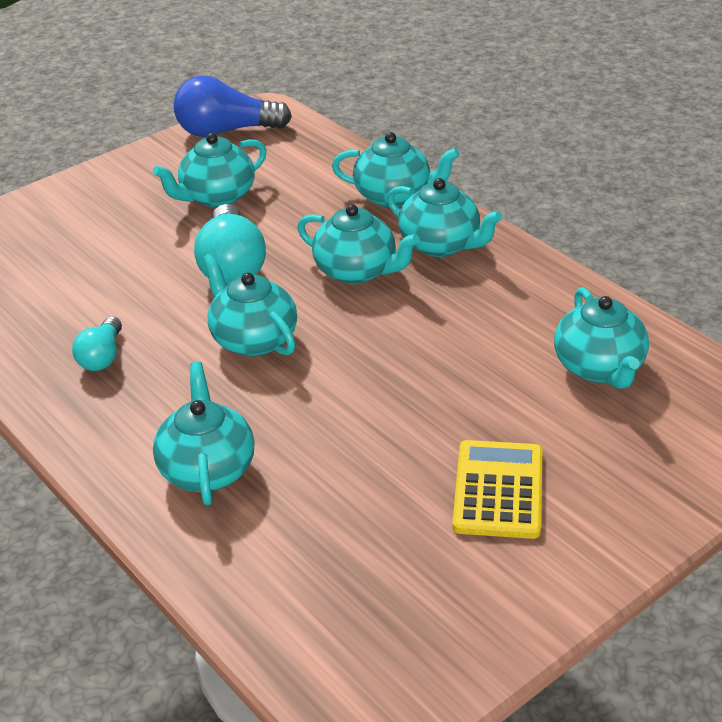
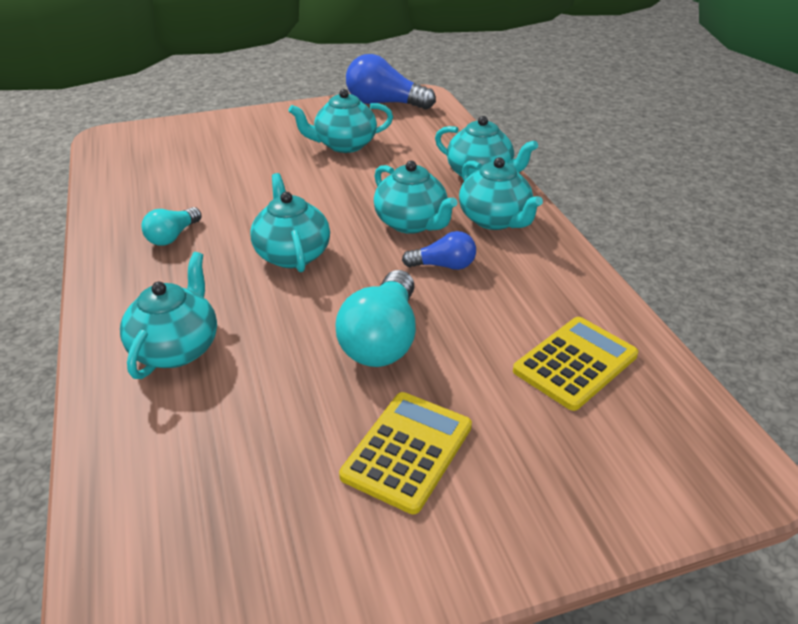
camera: 20 degrees right, 0 degrees up
turquoise light bulb [194,204,266,285] -> turquoise light bulb moved to [336,270,416,367]
turquoise teapot [554,287,649,389] -> yellow calculator [513,317,638,411]
none -> blue light bulb [402,231,476,270]

